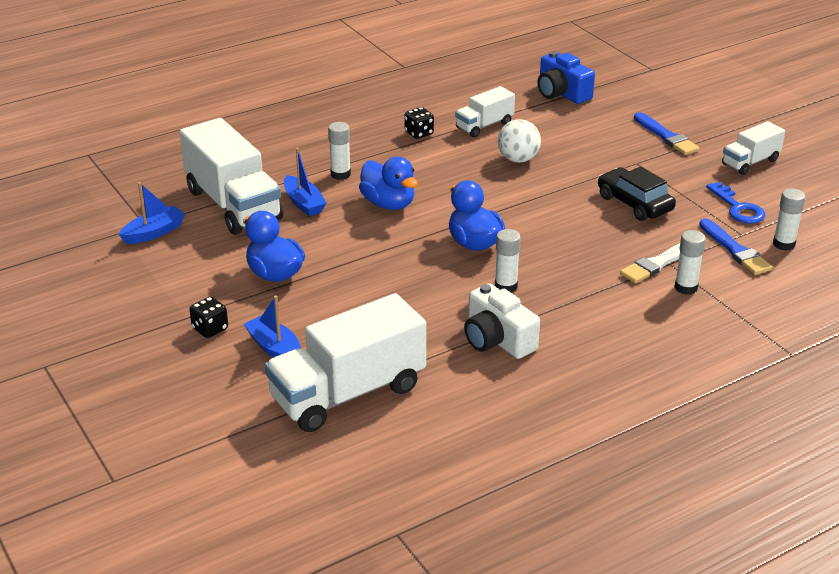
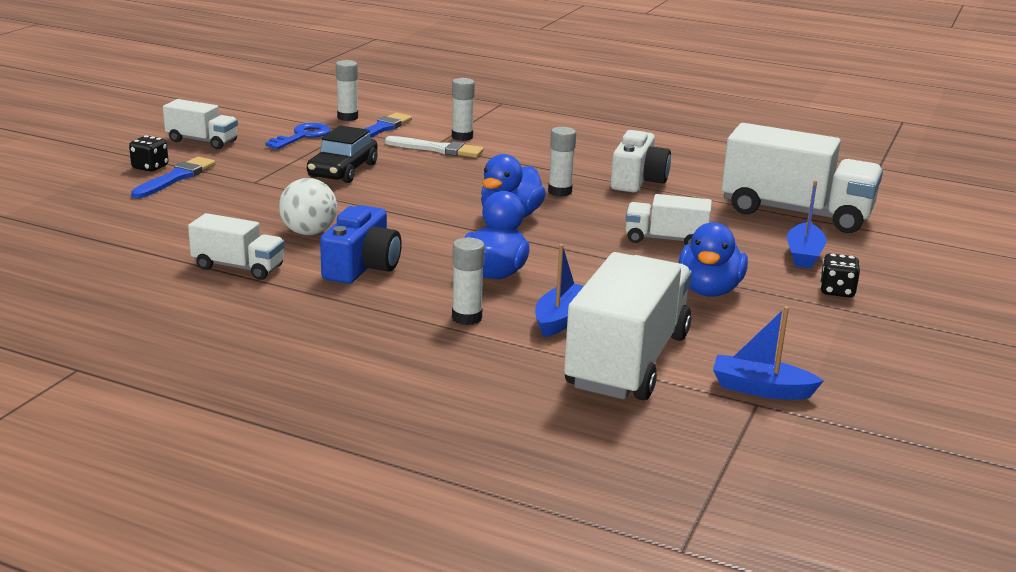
camera: 125 degrees left, 10 degrees down
black dice [405,107,434,139] -> black dice moved to [129,135,169,172]
blue camera [538,51,595,104] -> blue camera moved to [320,205,402,284]
none -> white truck [625,194,712,246]

